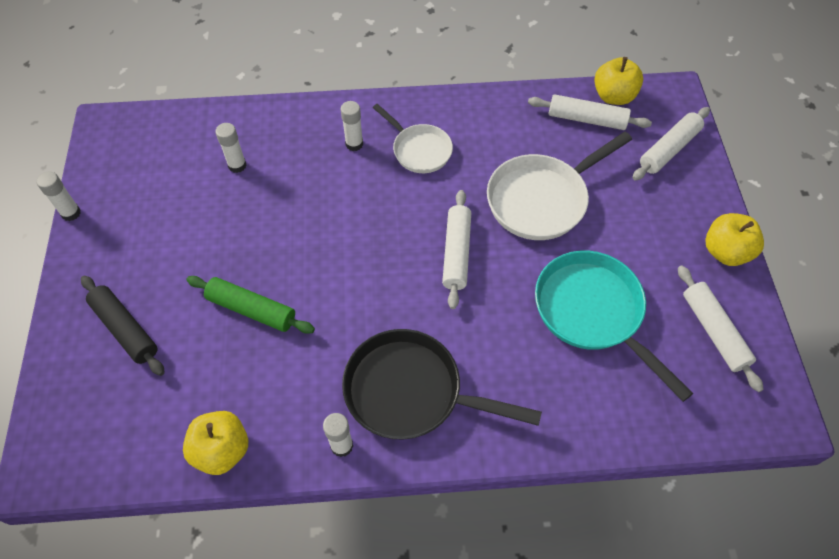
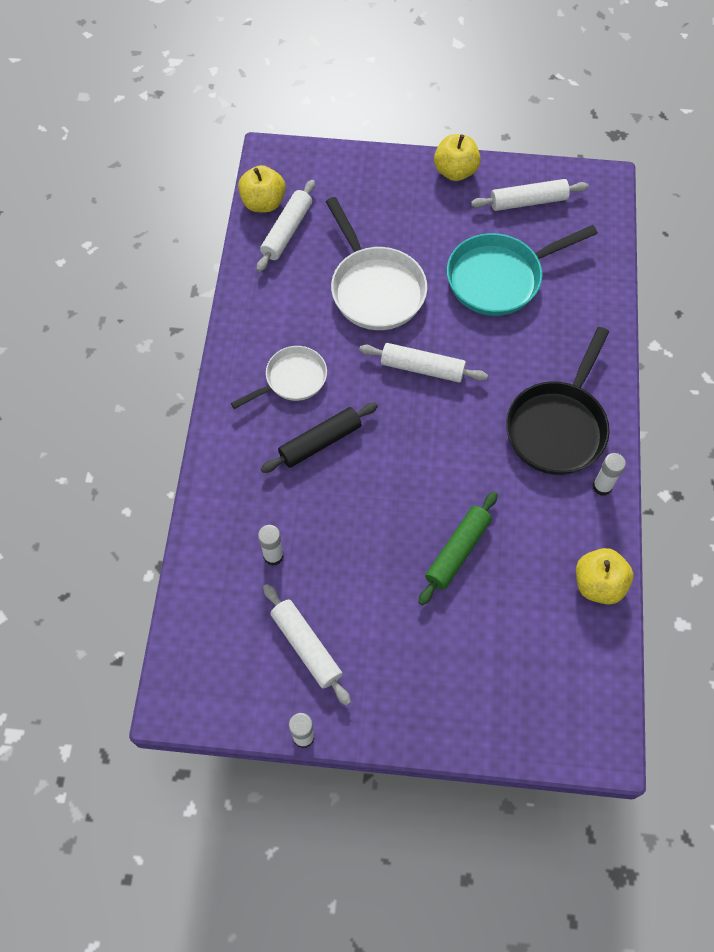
camera: 80 degrees left, 5 degrees up
black rolling pin [81,275,165,376] -> black rolling pin moved to [261,402,378,473]
white glue stick [341,101,363,151] -> none
white rolling pin [632,107,710,181] -> white rolling pin moved to [263,584,351,706]

